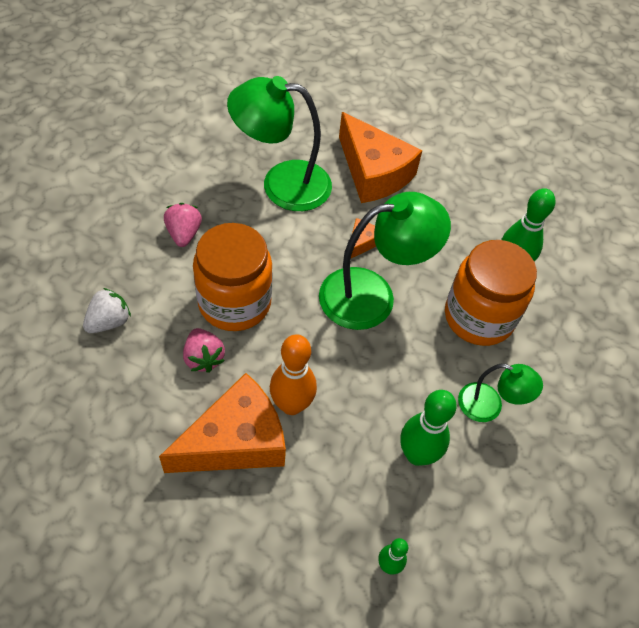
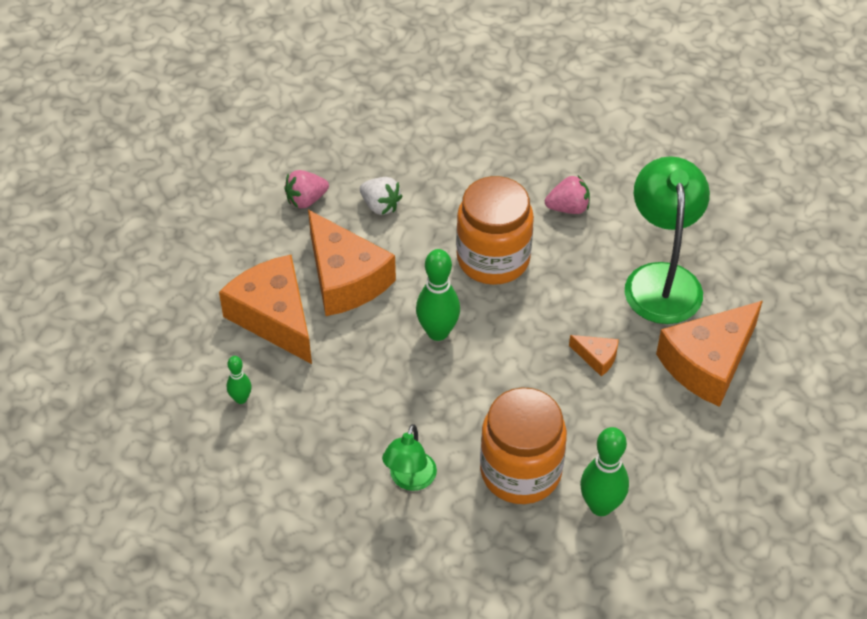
camera: 90 degrees right, 5 degrees down
white strawberry [83,288,131,333] -> white strawberry moved to [360,177,402,215]
pink strawberry [183,328,225,373] -> pink strawberry moved to [284,170,329,209]
orange bowling pin [270,334,317,415] -> none
green lamp [319,192,451,330] -> none
green bowling pin [401,390,457,466] -> green bowling pin moved to [416,249,460,341]
none -> orange cheese [219,255,312,364]

